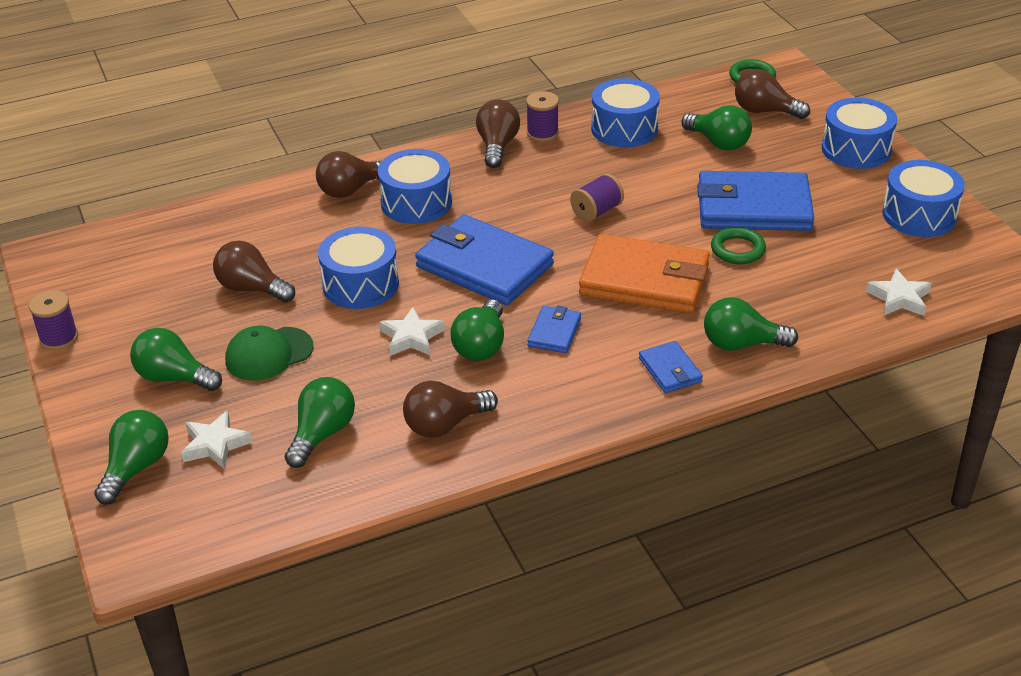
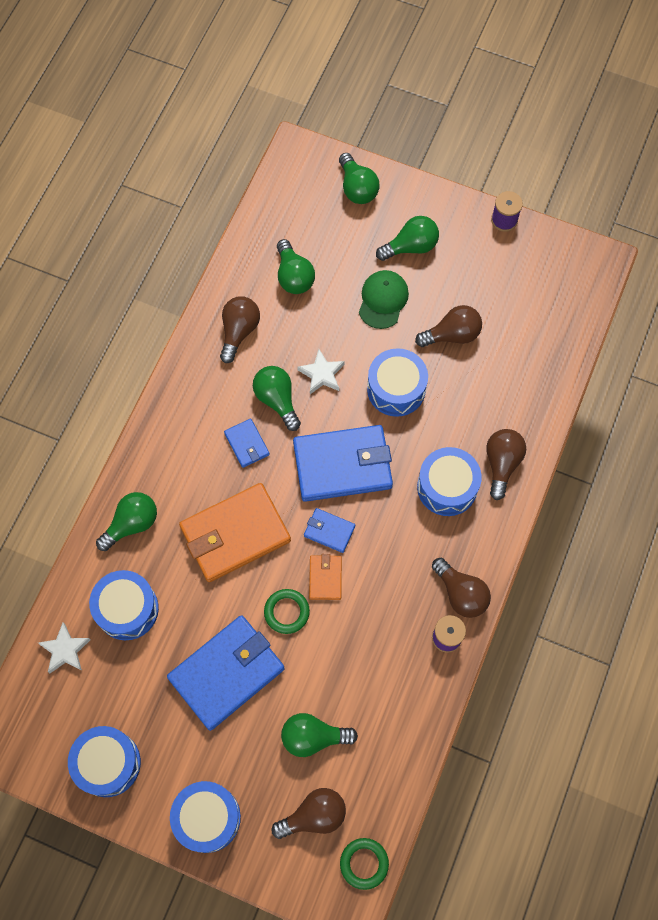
camera: 135 degrees right, 30 degrees up
white star [181,410,253,469] -> none
purple spool [570,174,624,222] -> orange wallet [309,554,342,600]
blue drum [591,78,660,147] -> blue drum moved to [89,570,159,640]
blue wallet [639,341,703,393] -> blue wallet moved to [304,508,355,553]
green ring [711,227,766,264] -> green ring moved to [264,589,310,634]

